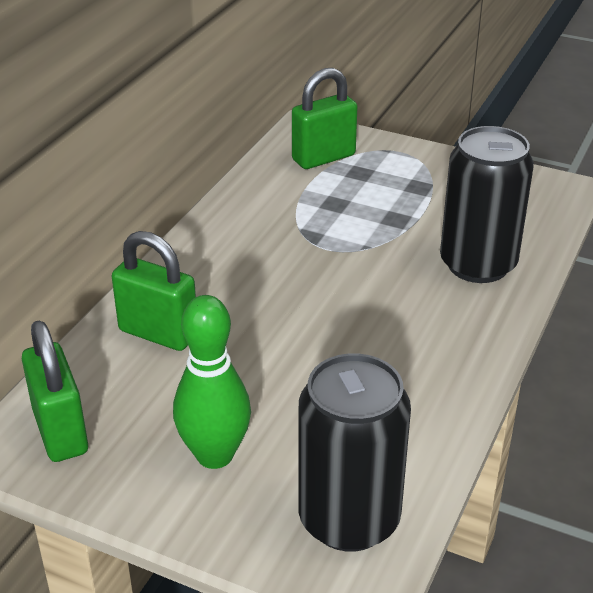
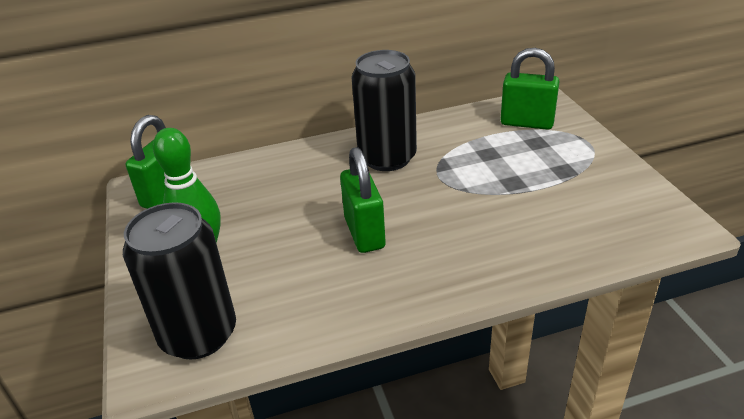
camera: 50 degrees right, 0 degrees up
green padlock [112,231,196,351] -> green padlock moved to [340,147,386,253]
black can [440,126,534,283] -> black can moved to [351,50,417,171]

